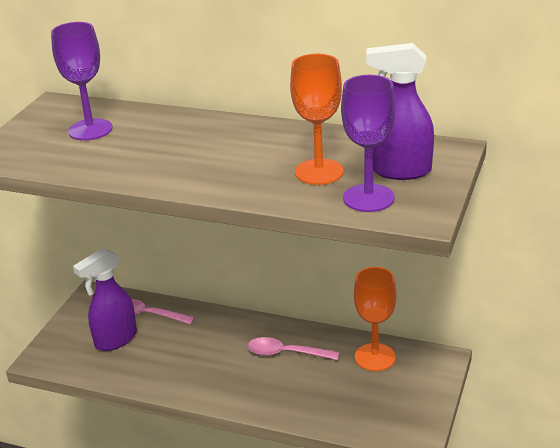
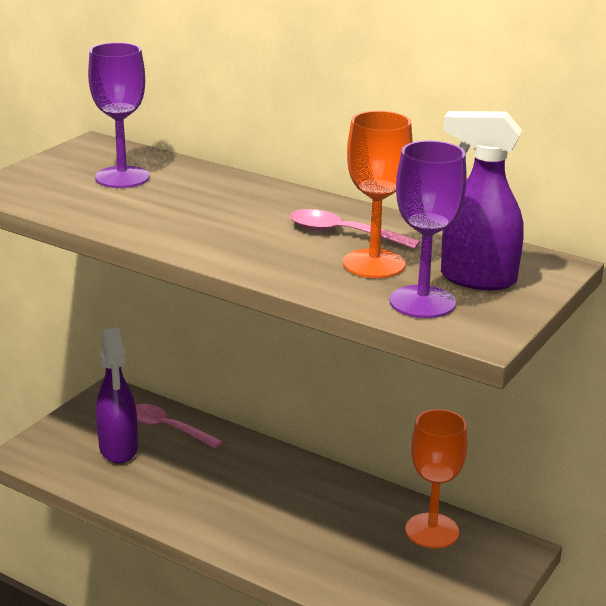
camera: 10 degrees right, 5 degrees down
purple spray bottle [73,248,137,351] -> purple spray bottle turned 75 degrees counterclockwise [96,328,138,464]
pink spoon [247,337,339,360] -> pink spoon moved to [290,209,421,249]

